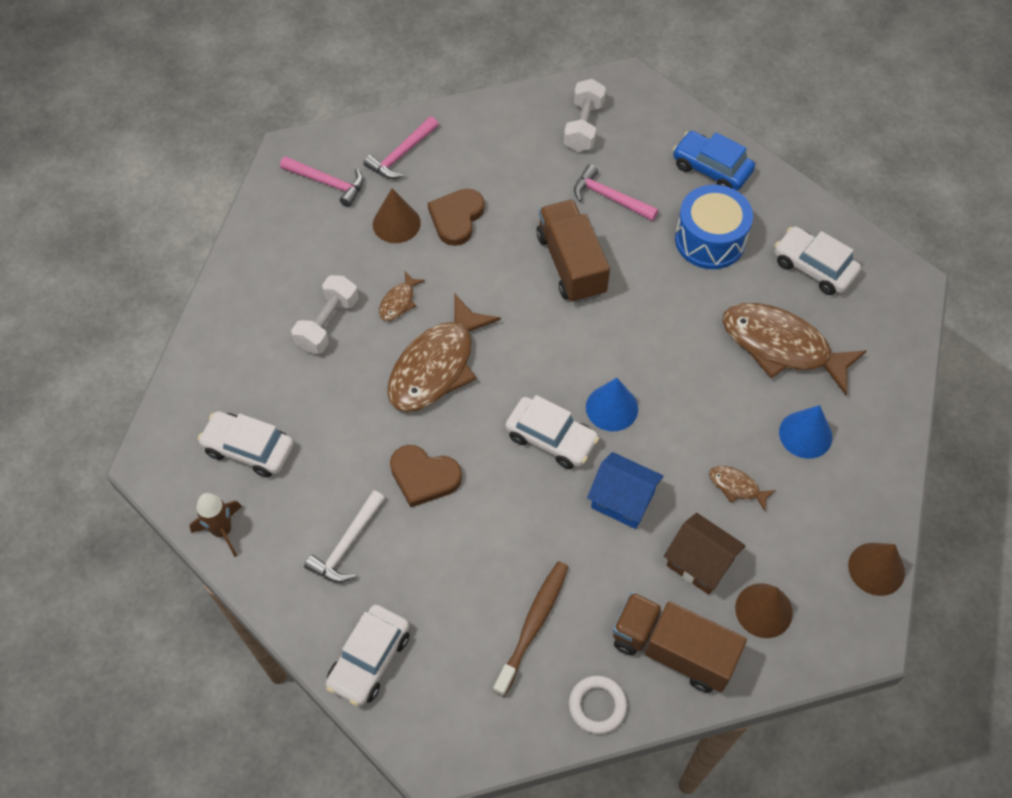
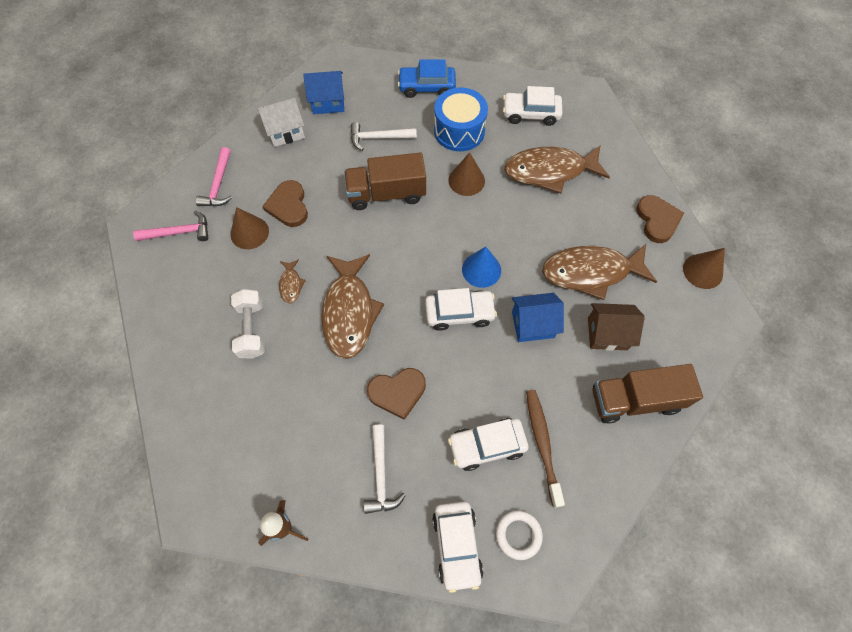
camera: 35 degrees left, 5 degrees up
white car [198,411,293,477] -> white car moved to [448,418,529,471]
brown truck [537,200,610,303] -> brown truck turned 45 degrees counterclockwise [344,152,426,210]
white dumbbell [564,79,606,152] -> blue house [303,71,344,114]
white ring [569,676,627,734] -> white ring moved to [496,510,543,560]
pink hammer [574,164,659,221] -> white hammer [351,122,417,151]
brown fish [709,466,776,511] -> brown fish [542,244,657,300], size x2.28
brown cone [735,583,793,638] -> brown cone moved to [448,152,485,196]
blue cone [779,405,832,459] -> none
none -> white house [258,98,305,147]
none -> brown heart [636,195,684,243]

